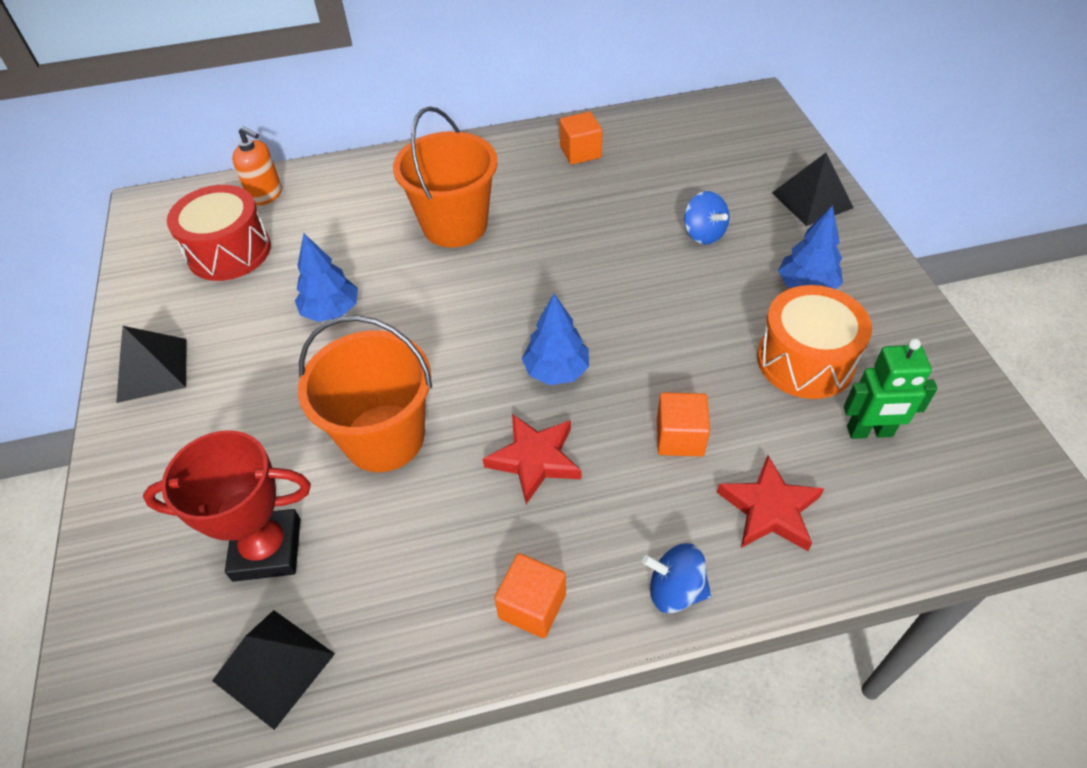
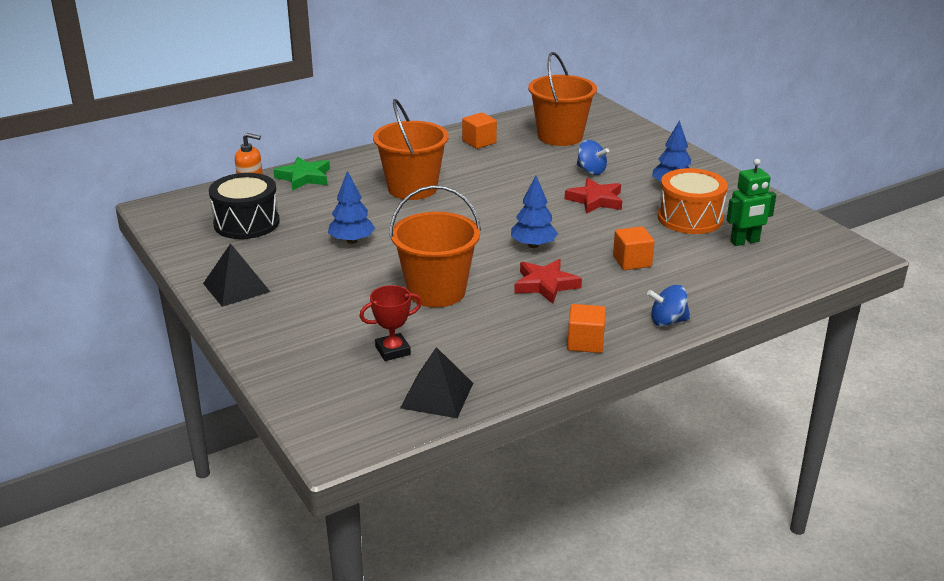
camera: 20 degrees left, 20 degrees down
red trophy [143,430,311,582] -> red trophy [359,285,422,361], size x0.63
red drum [167,185,271,281] -> black drum [209,173,280,239]
red star [717,455,824,551] -> red star moved to [565,178,622,214]
black pyramid [772,153,853,226] -> none
none -> green star [273,156,330,191]
none -> orange bucket [528,52,597,146]

